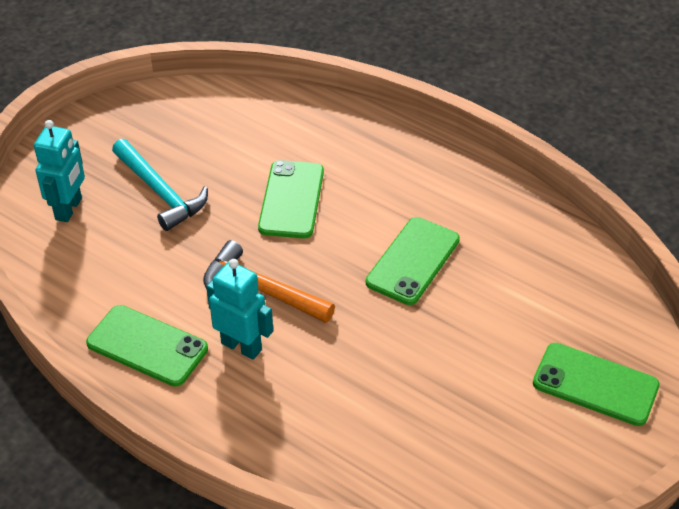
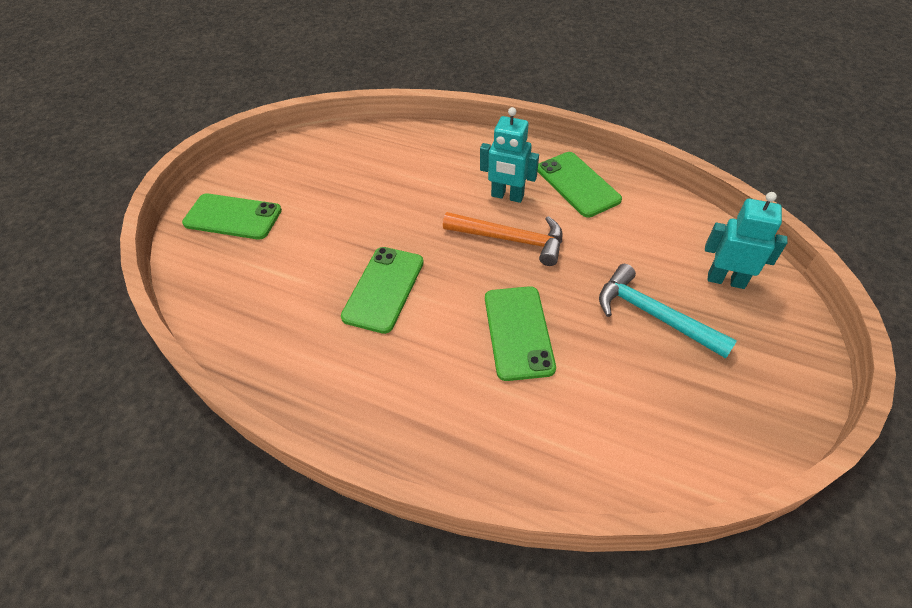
camera: 170 degrees right, 5 degrees up
turquoise robot [34,120,85,222] -> turquoise robot turned 105 degrees clockwise [705,192,787,289]
green phone [86,305,208,386] -> green phone turned 45 degrees clockwise [538,152,622,217]

